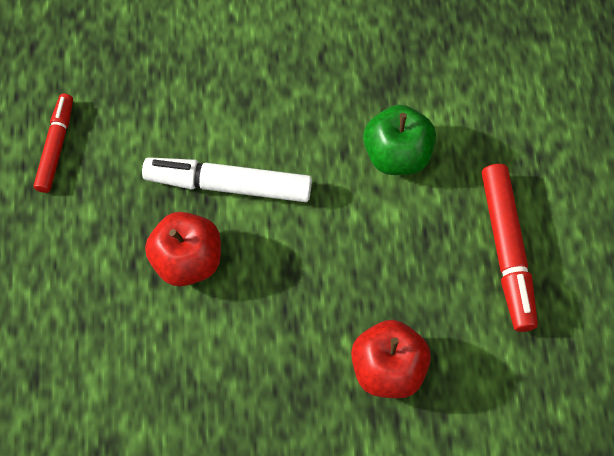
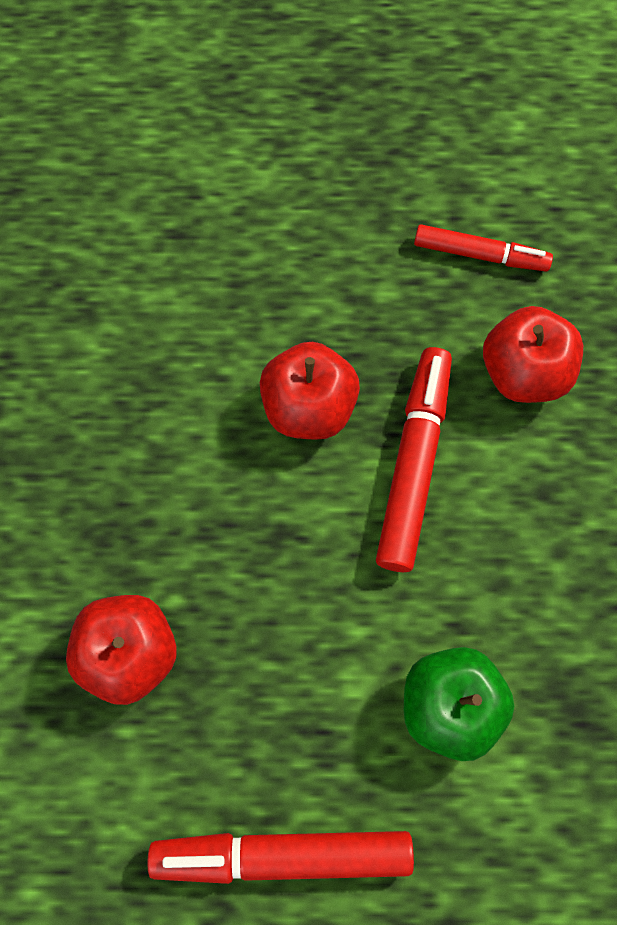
camera: 95 degrees right, 5 degrees up
white marker [142,157,312,202] -> red marker [376,347,452,572]
none -> red apple [483,306,583,403]

